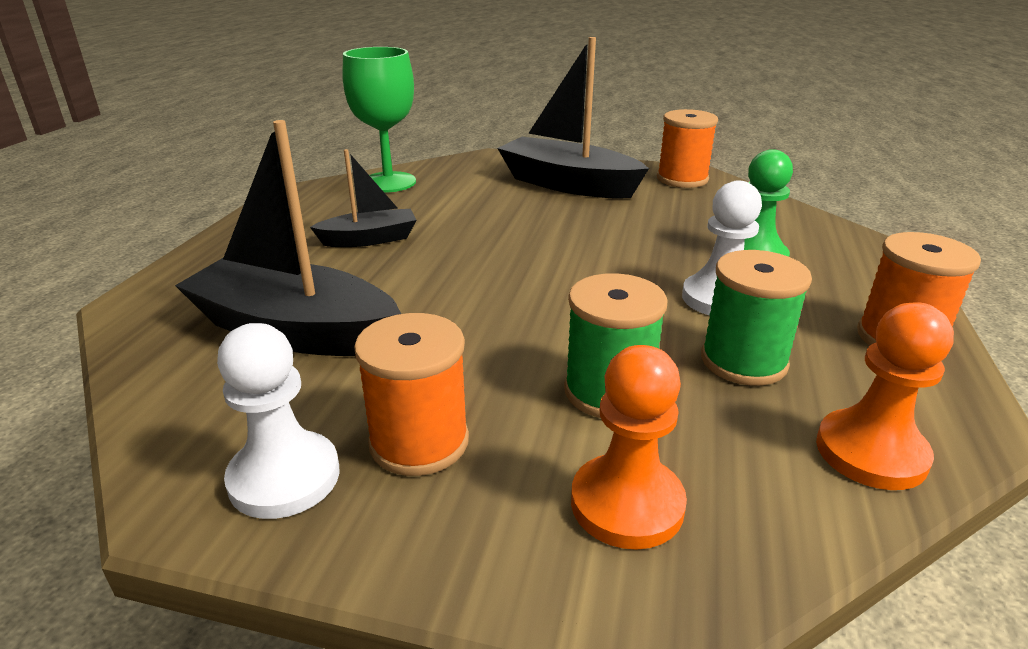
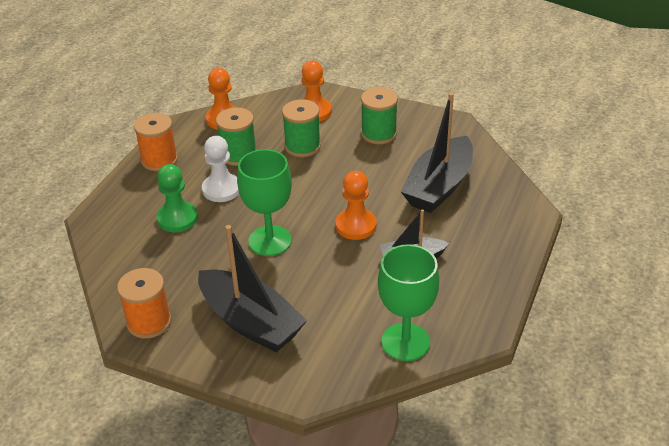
camera: 170 degrees left, 10 degrees up
black boat [175,120,401,356] -> black boat turned 90 degrees clockwise [401,93,473,213]
white pawn [217,323,339,519] -> none
orange spool [354,313,469,476] -> green spool [361,87,398,144]
none -> green goblet [237,149,292,256]
none -> orange pawn [336,171,377,240]

